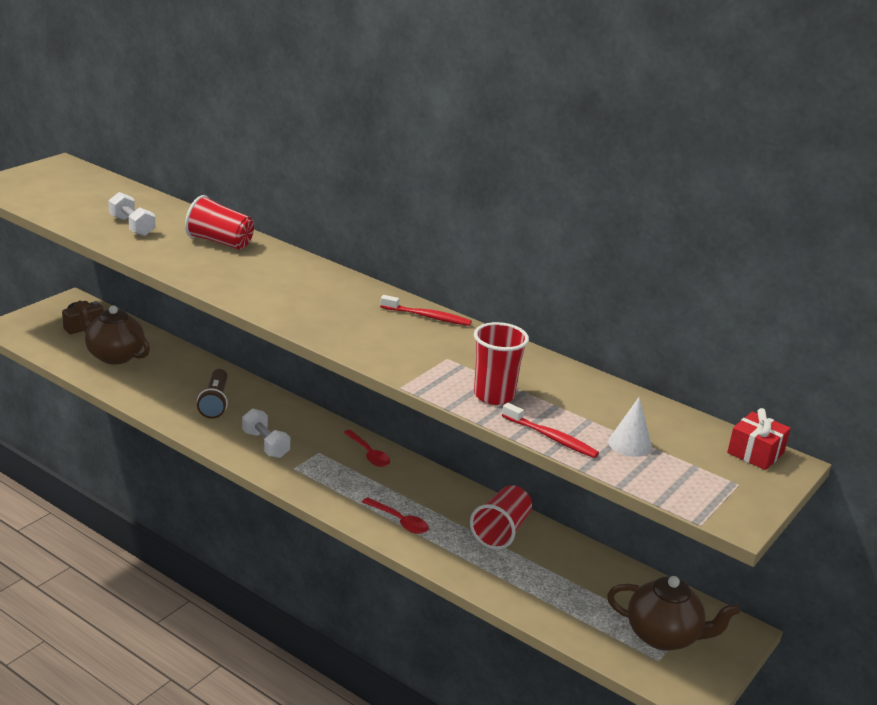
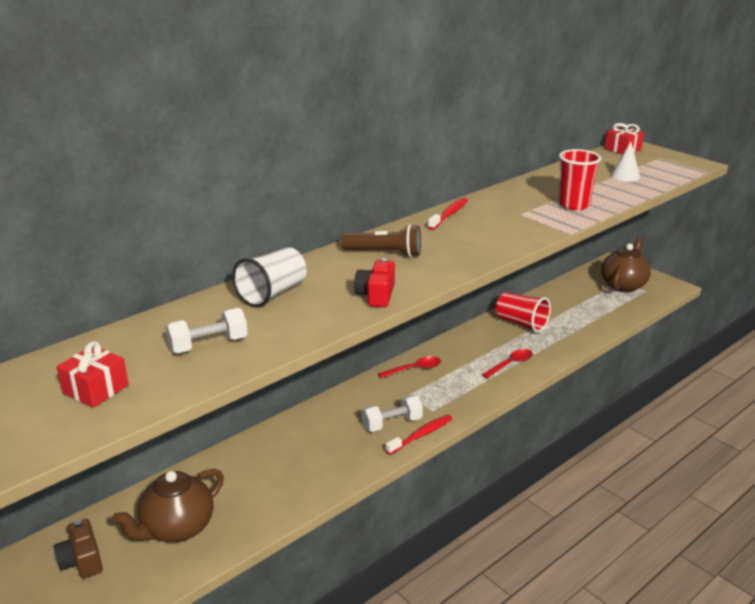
camera: 75 degrees left, 0 degrees up
red cup [185,195,254,250] -> white cup [232,247,307,308]
brown flashlight [197,369,228,419] -> brown flashlight moved to [342,224,421,257]
red toothbrush [502,403,599,458] -> red toothbrush moved to [385,415,452,455]
none -> red gift [57,341,129,408]
none -> red camera [354,258,395,307]

